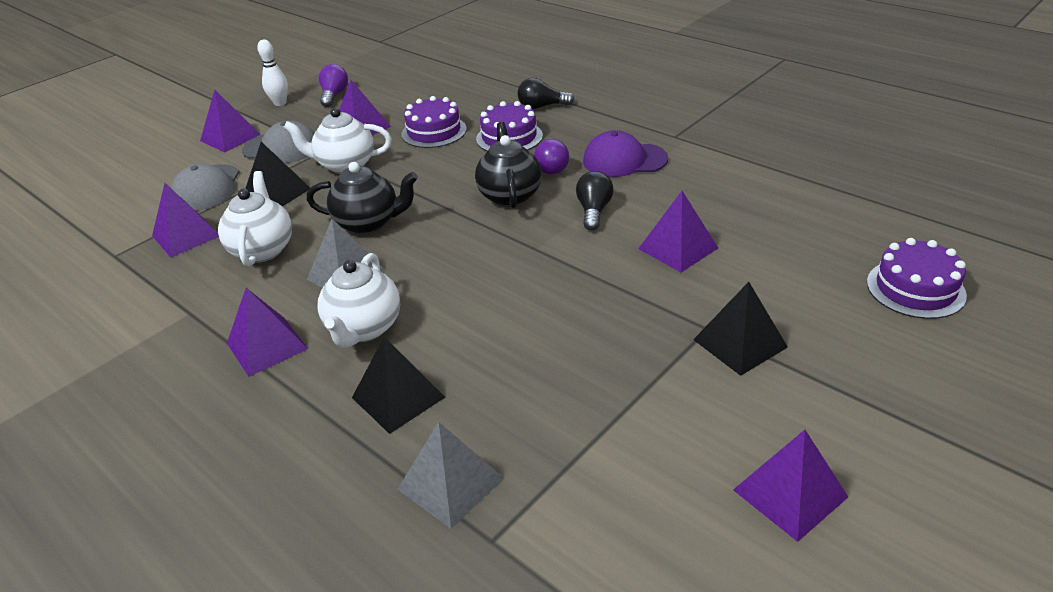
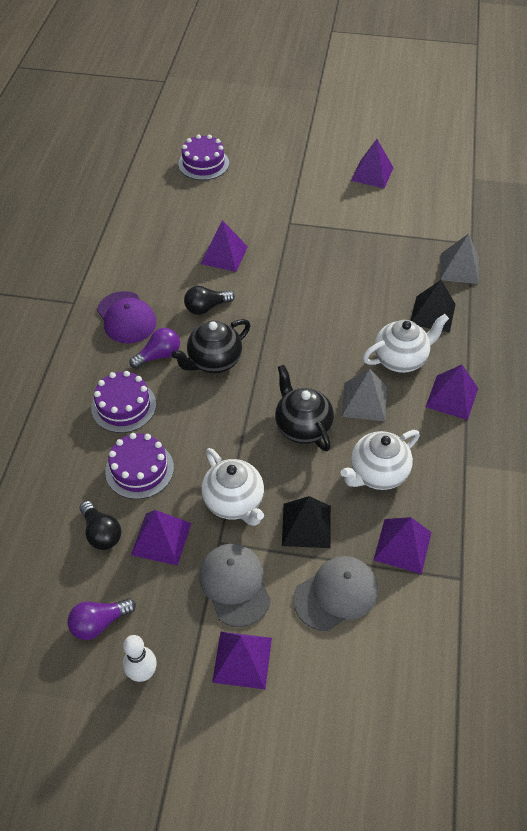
camera: 125 degrees left, 15 degrees up
black light bulb [518,78,574,109] -> black light bulb moved to [80,501,121,550]
black pyramid [693,282,788,376] -> none

